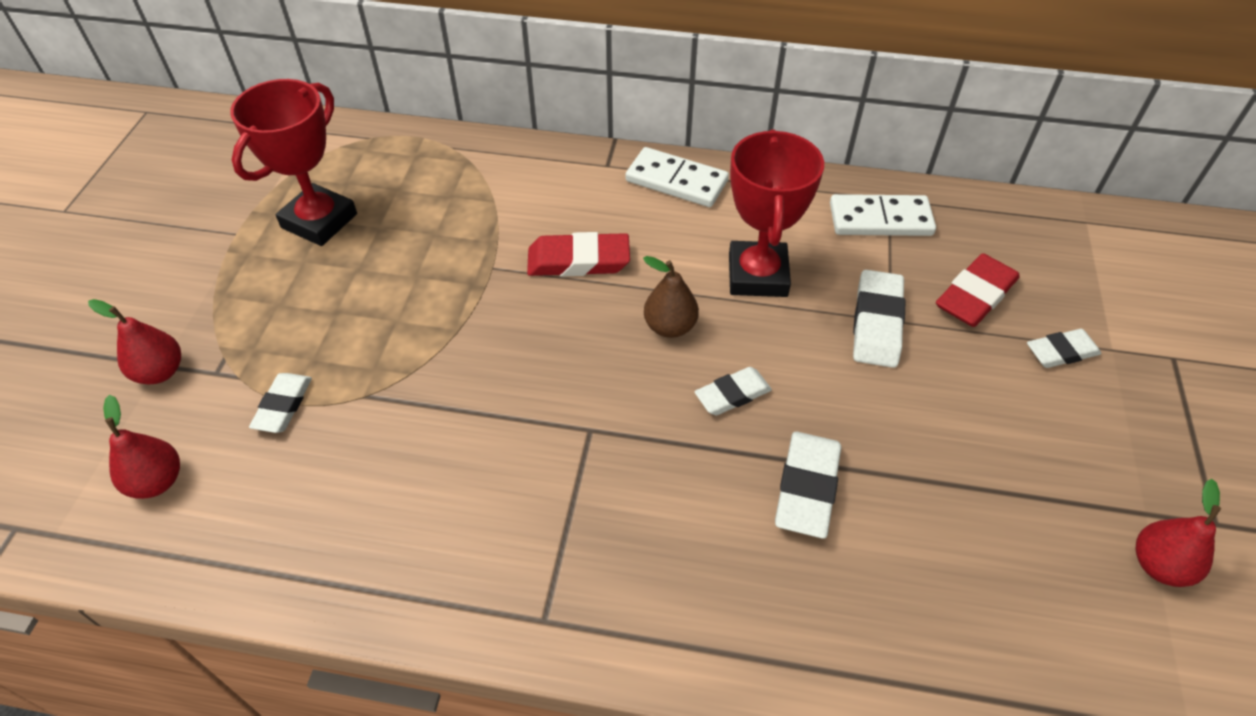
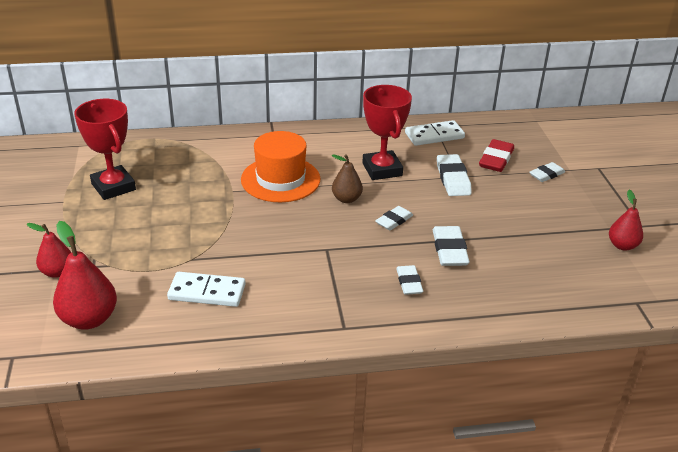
camera: 20 degrees left, 15 degrees down
red pear [103,395,180,499] -> red pear [53,221,117,330], size x1.60
red trophy [230,79,357,246] -> red trophy turned 45 degrees counterclockwise [74,99,136,200]
white eraser [249,373,312,433] -> white eraser moved to [396,265,423,295]
red eraser [527,232,630,277] -> orange hat [241,131,320,202]
white domino [626,147,729,207] -> white domino moved to [167,272,246,307]

